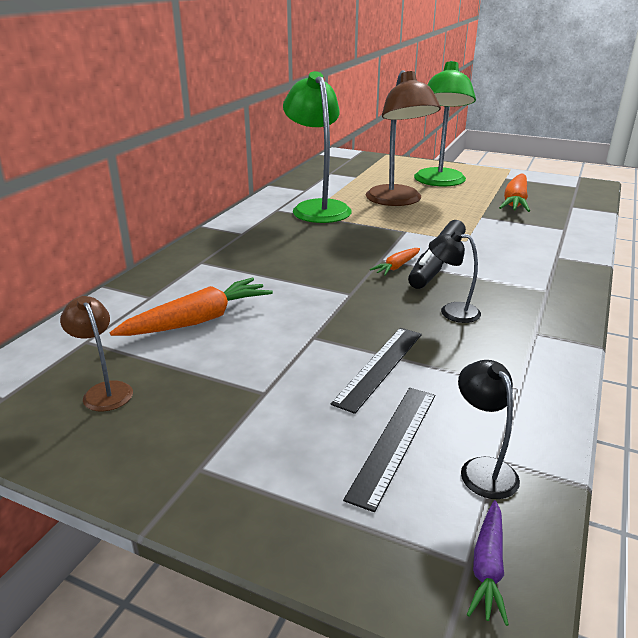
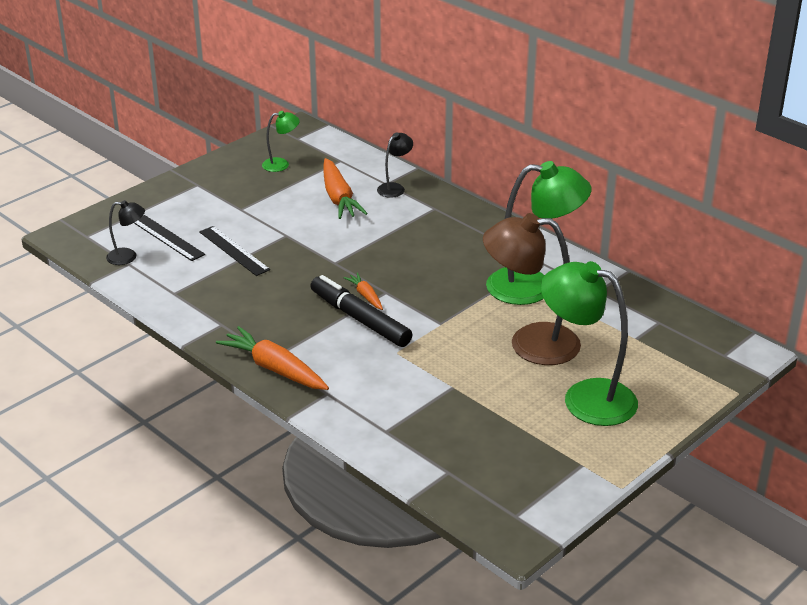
camera: 110 degrees right, 5 degrees up
brown lamp [60,296,133,411] -> green lamp [262,111,300,172]
black lamp [429,231,481,323] -> black lamp moved to [377,132,413,198]
purple carrot [467,500,509,626] -> none
orange carrot [499,174,530,212] -> orange carrot moved to [216,326,329,390]

